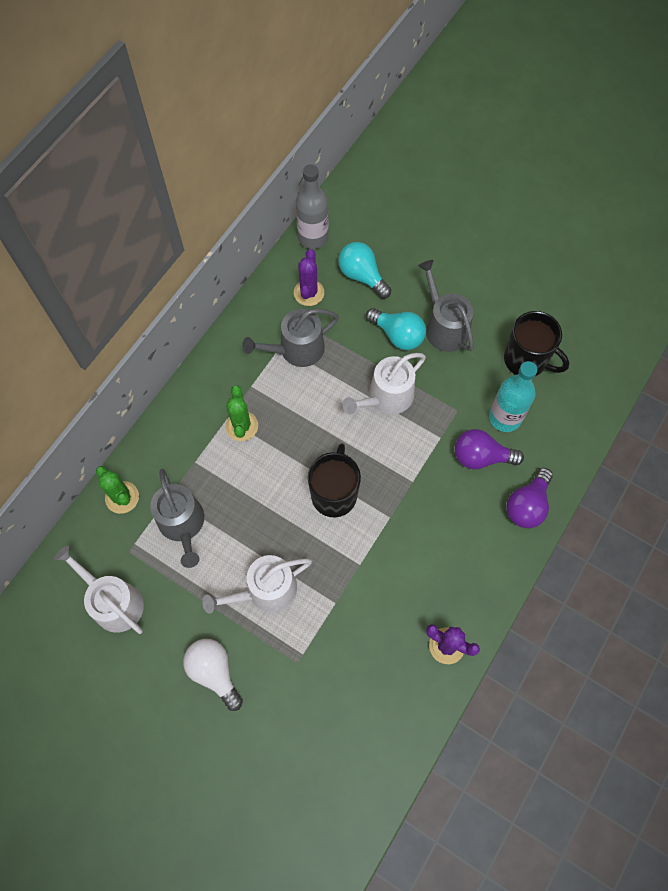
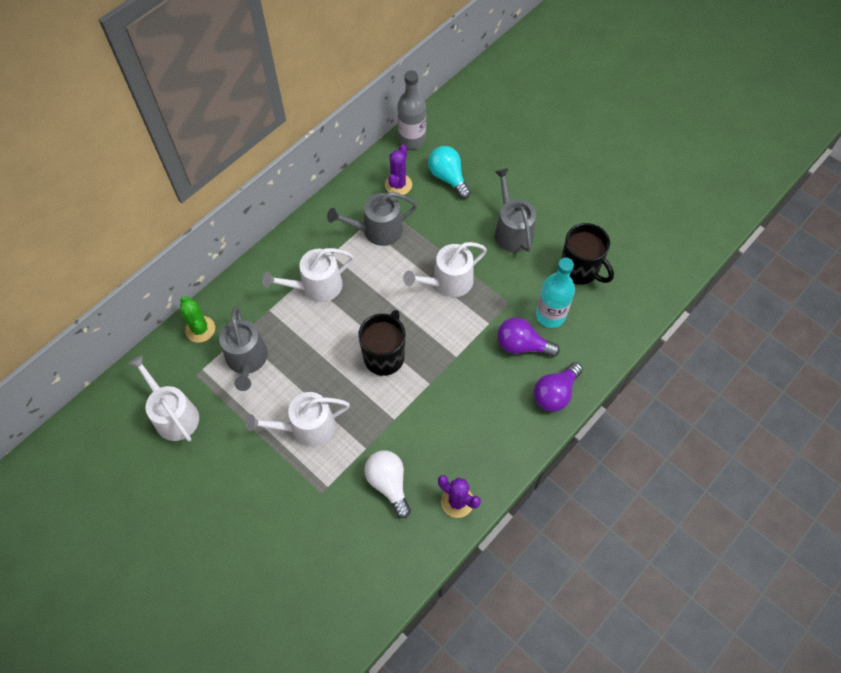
camera: 10 degrees right, 5 degrees down
white light bulb [183,639,243,711] -> white light bulb moved to [364,450,411,518]
green cactus [225,385,258,441] -> white watering can [262,248,354,302]
turquoise light bulb [366,308,426,350] -> none

